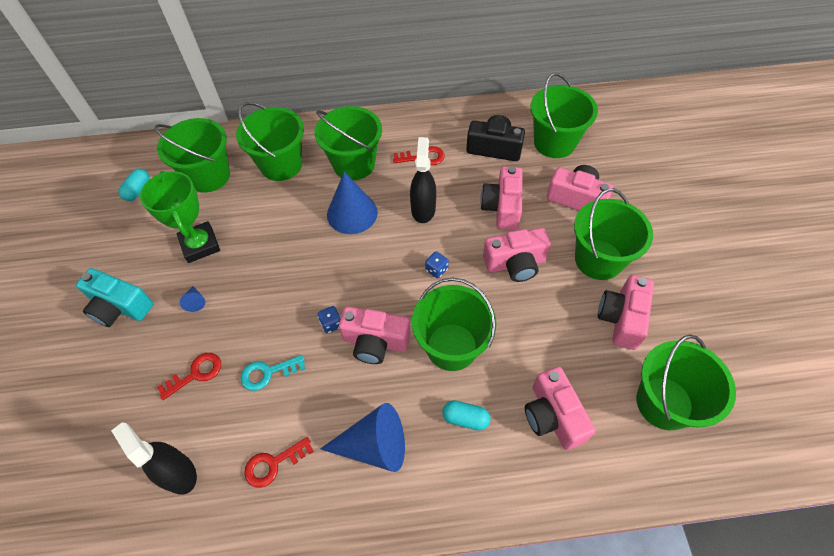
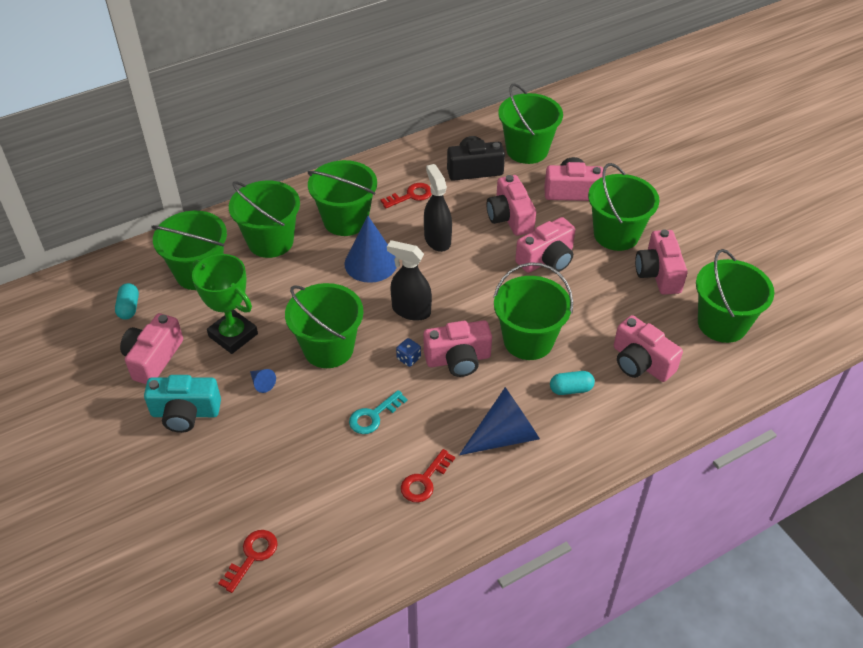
camera: 25 degrees left, 10 degrees down
black spray bottle [111,422,197,495] -> black spray bottle moved to [387,240,432,321]
red key [157,353,221,400] -> red key moved to [218,530,278,593]
blue dice [425,251,449,278] -> none
none -> pink camera [120,313,183,384]
none -> green bucket [285,283,364,368]

